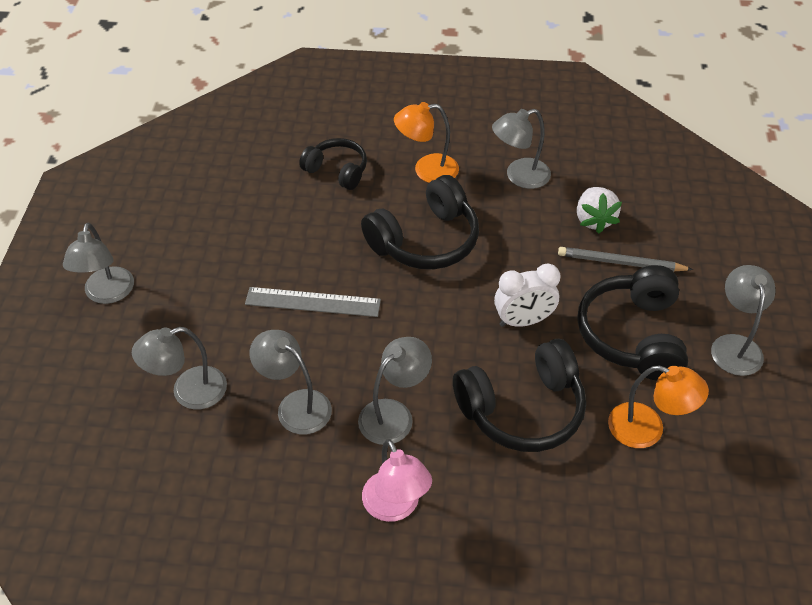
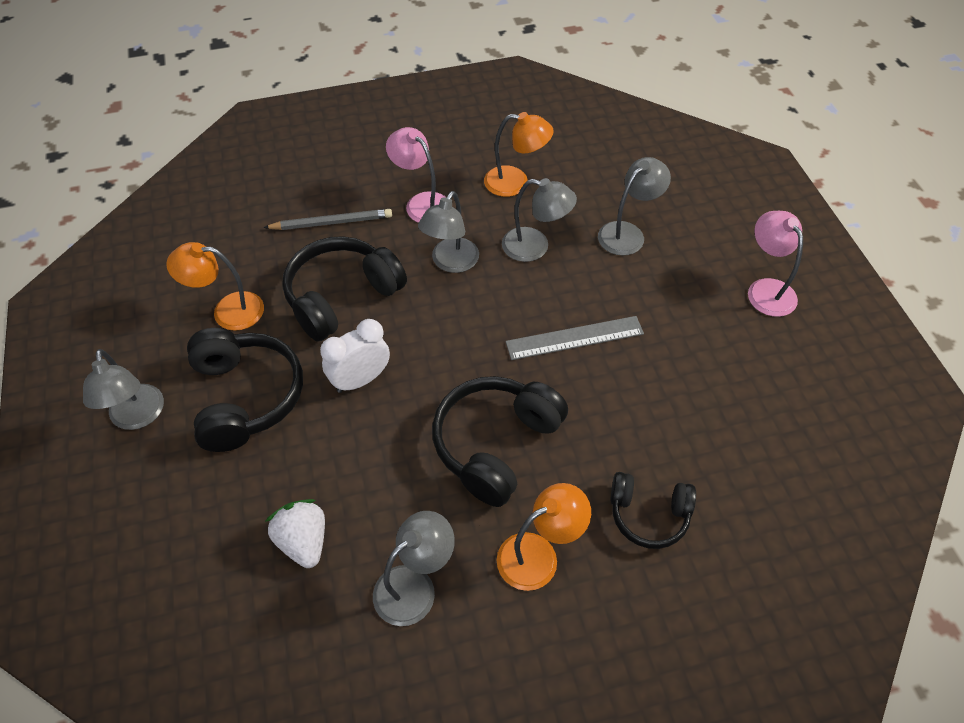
camera: 160 degrees right, 5 degrees up
grey lamp [63,223,134,304] -> pink lamp [748,211,803,317]
grey pencil [558,247,693,272] -> grey pencil moved to [263,209,392,230]
none -> orange lamp [484,112,553,197]

